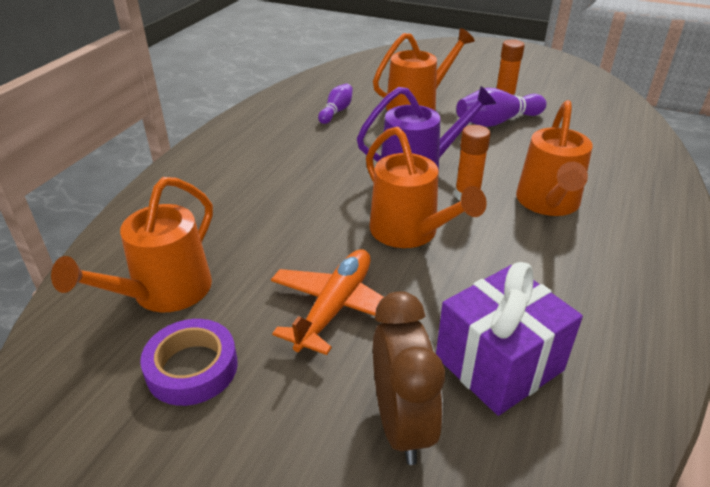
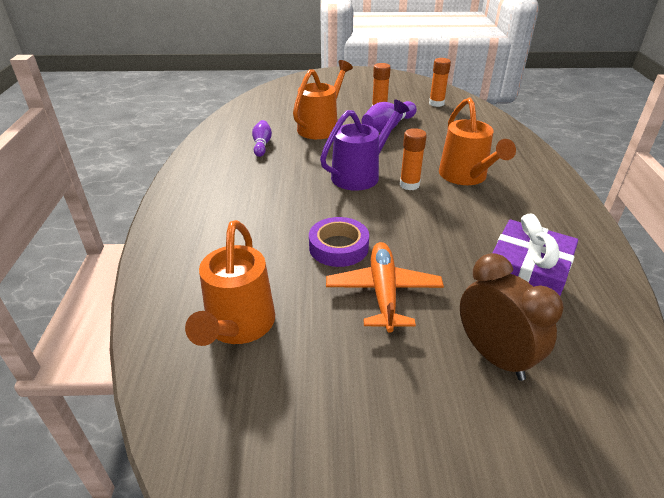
camera: 25 degrees left, 0 degrees up
purple tape [140,319,238,406] -> purple tape moved to [309,217,369,267]
orange watering can [366,126,487,248] -> none
none -> orange glue stick [429,58,451,107]

